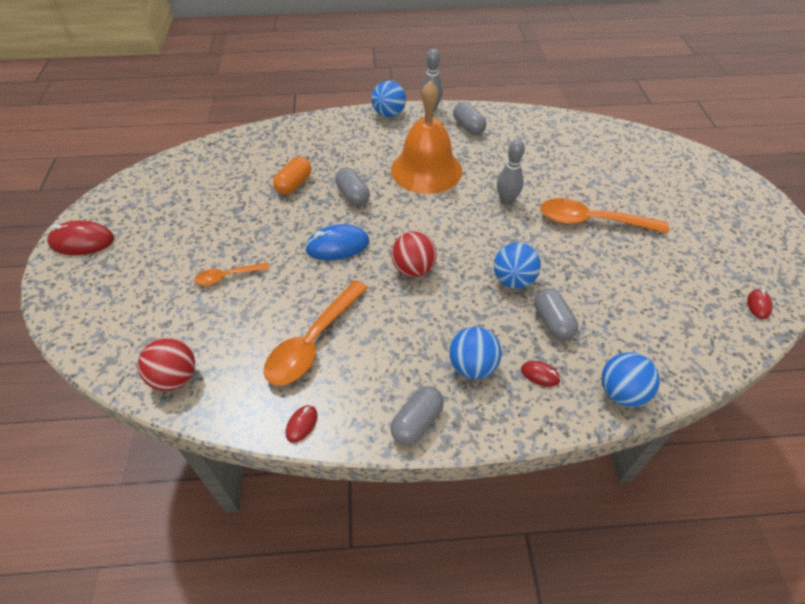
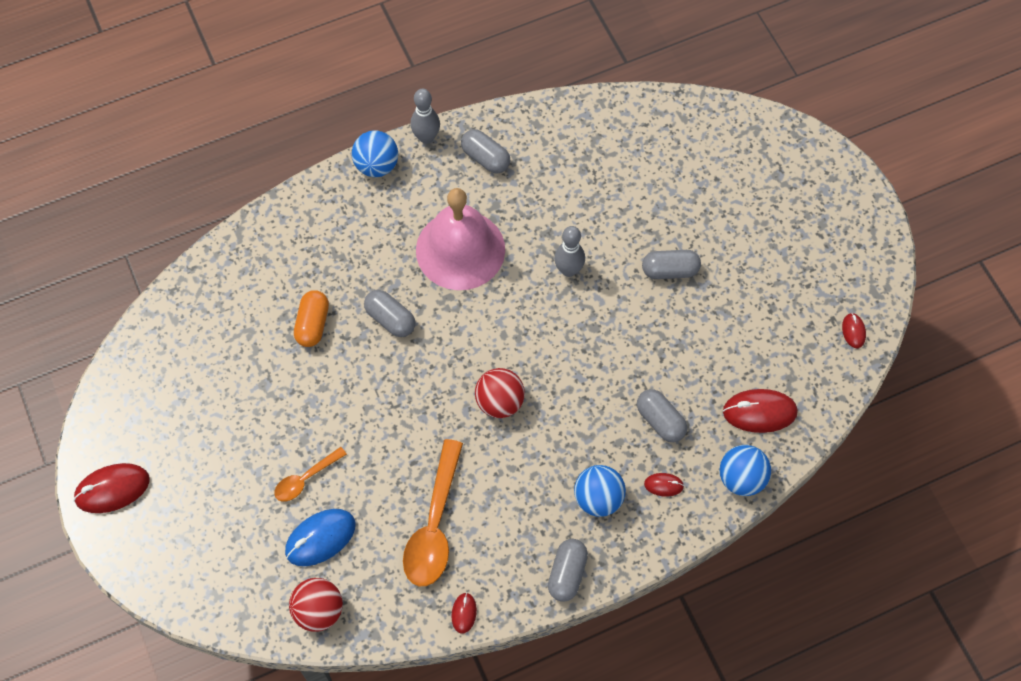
camera: 20 degrees left, 15 degrees up
blue mouse [305,224,369,260] -> blue mouse moved to [285,509,356,566]
orange bell [391,80,462,194] -> pink bell [416,188,505,290]
blue ball [494,242,541,289] -> none
orange spoon [540,198,669,233] -> grey capsule [642,250,701,279]
none -> red mouse [723,389,798,433]

